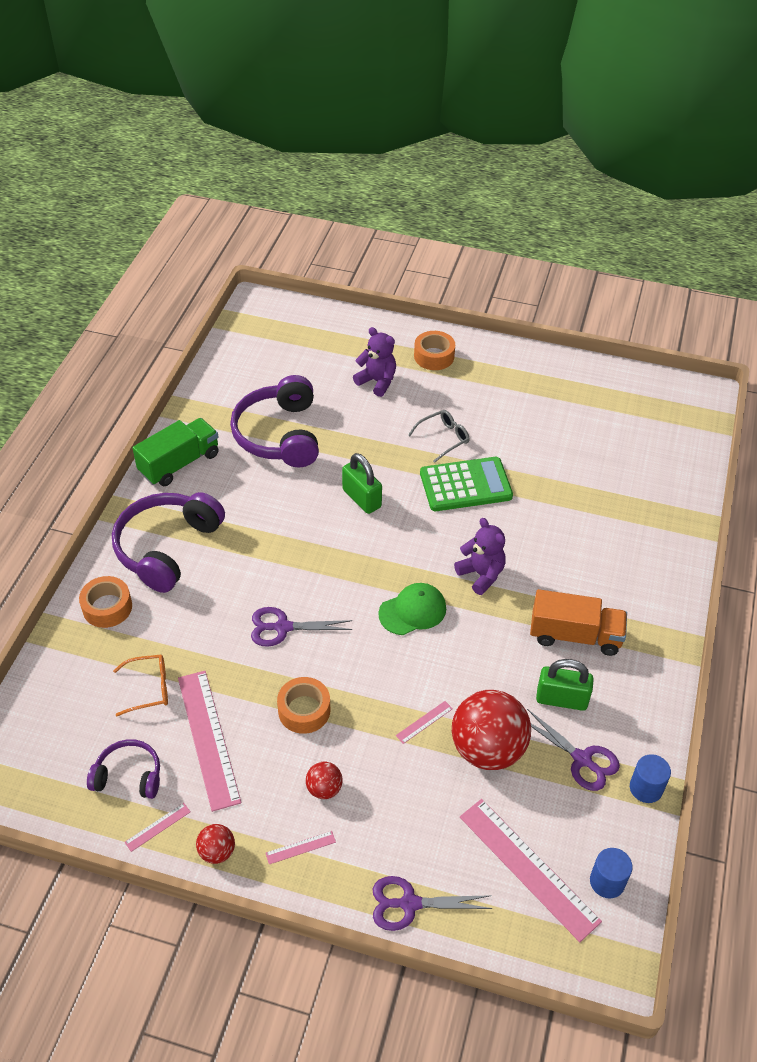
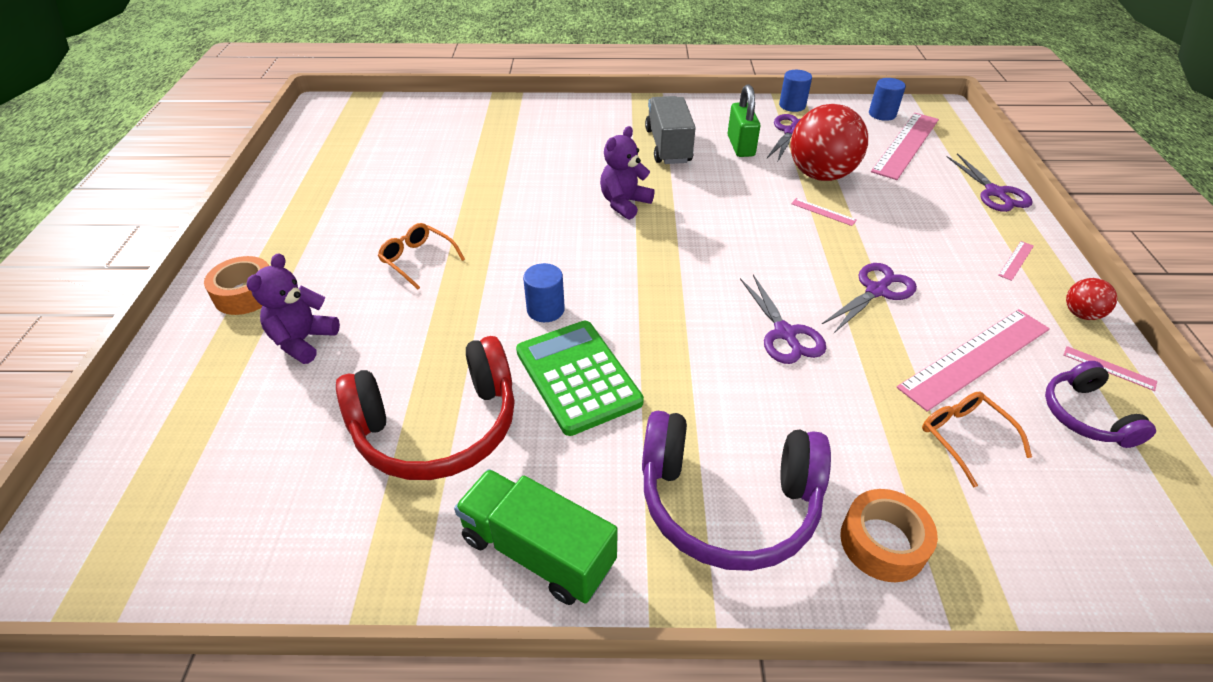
camera: 105 degrees left, 5 degrees down
purple headphones [230,375,319,467] -> red headphones [336,336,515,480]
pink ruler [266,831,336,864] -> pink ruler turned 75 degrees clockwise [998,241,1034,281]
orange tape [277,677,330,734] -> purple scissors [822,263,917,333]
red ball [306,762,343,799] -> none
green padlock [342,453,382,514] -> blue cylinder [523,263,565,322]
green cap [378,583,446,635] -> none
grey glasses [408,410,470,463] -> orange glasses [378,223,465,290]
green calculator [420,457,513,511] -> green calculator moved to [516,321,644,436]
orange truck [530,589,627,656] -> grey truck [645,96,696,164]

